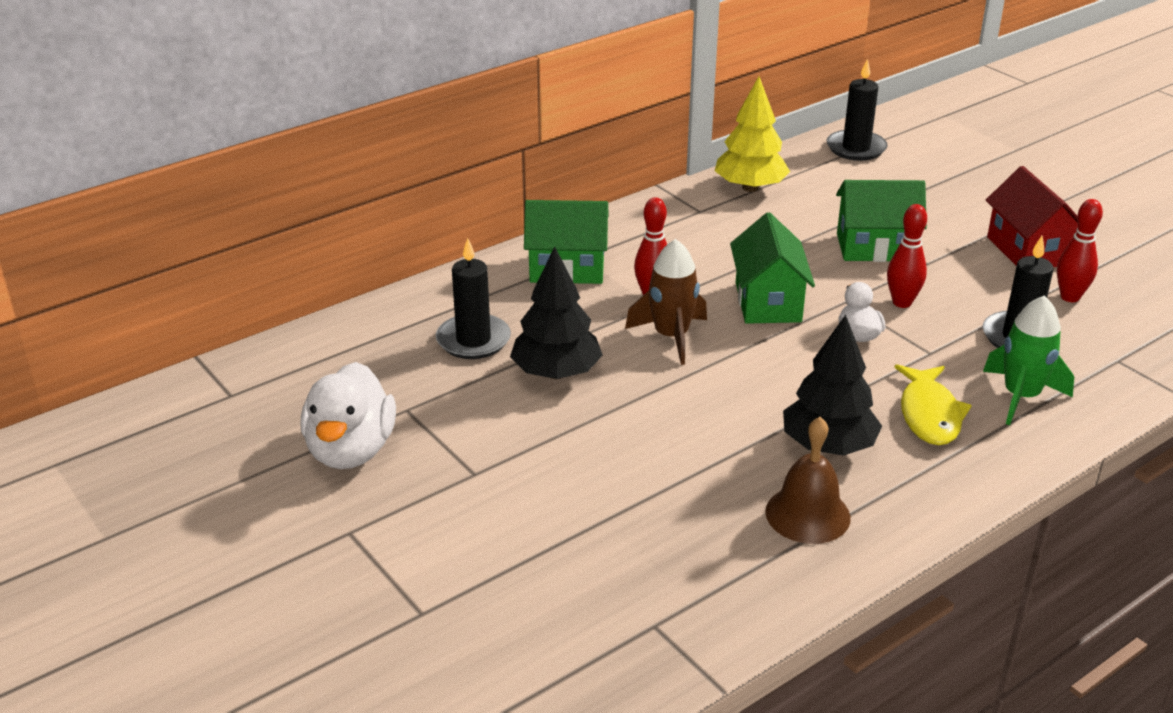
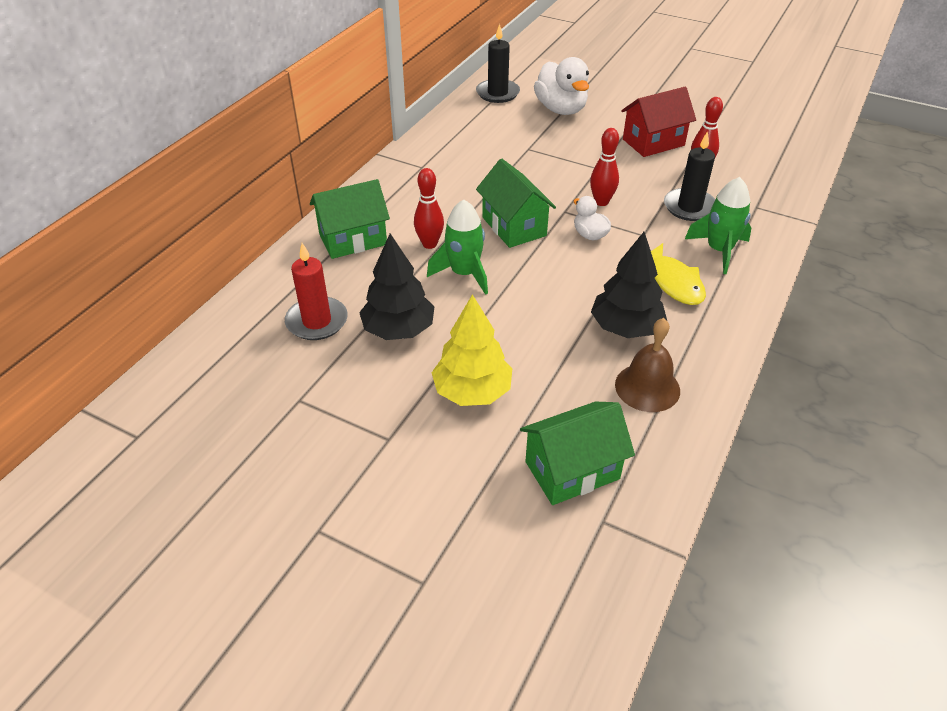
camera: 25 degrees left, 10 degrees up
white duck [301,362,396,469] -> white duck moved to [534,57,589,115]
black candle [436,238,511,359] -> red candle [285,243,348,340]
brown rocket [625,239,707,365] -> green rocket [427,199,488,295]
yellow tree [715,76,790,192] -> yellow tree moved to [432,294,512,406]
green house [836,180,927,262] -> green house moved to [520,402,635,505]
red house [986,166,1078,267] -> red house turned 75 degrees counterclockwise [621,87,696,157]

